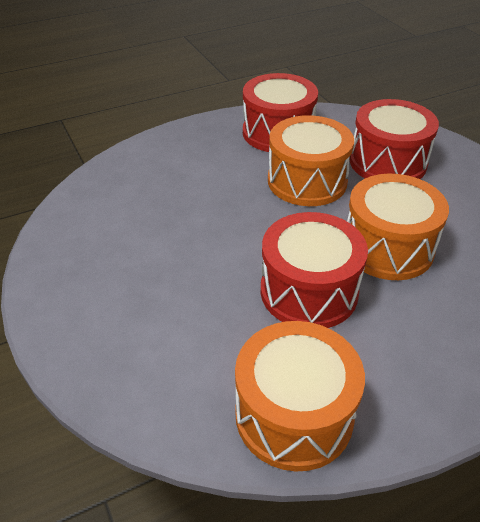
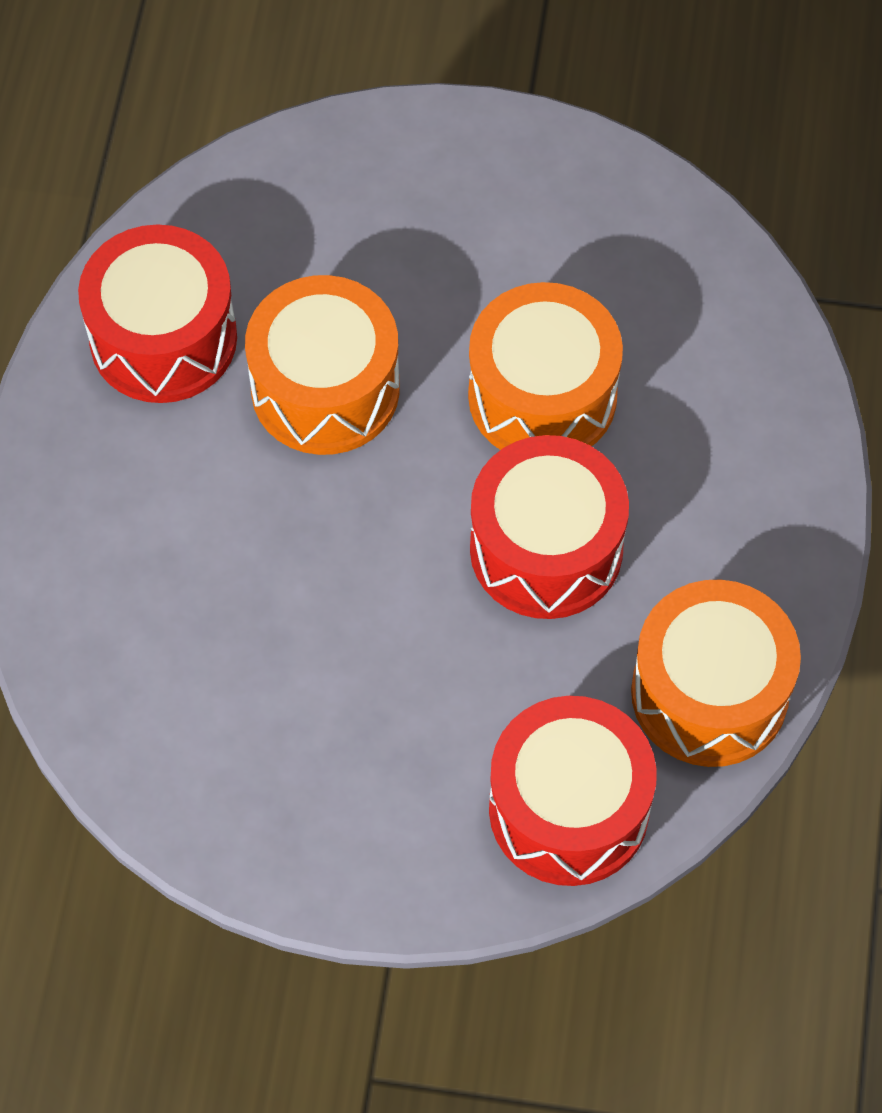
camera: 55 degrees left, 20 degrees up
red drum [350,99,439,179] -> red drum moved to [489,696,657,886]

